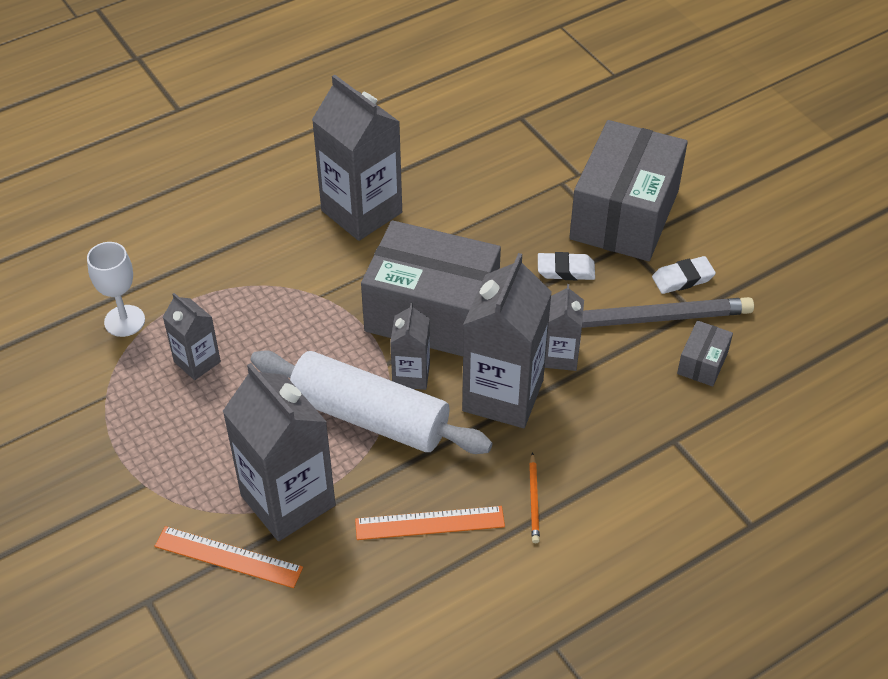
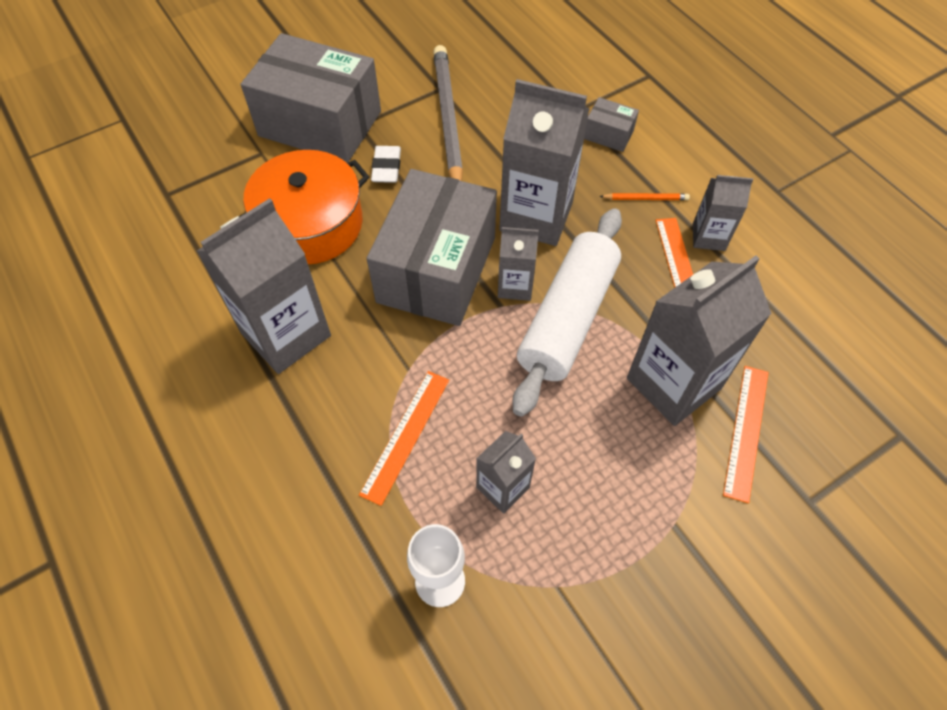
camera: 90 degrees left, 10 degrees up
grey carton [545,284,584,371] -> grey carton moved to [693,175,753,251]
white eraser [652,256,716,294] -> none
grey box [677,320,733,387] -> grey box moved to [584,97,639,152]
none -> orange pot [239,150,369,264]
none -> orange ruler [359,371,449,506]

